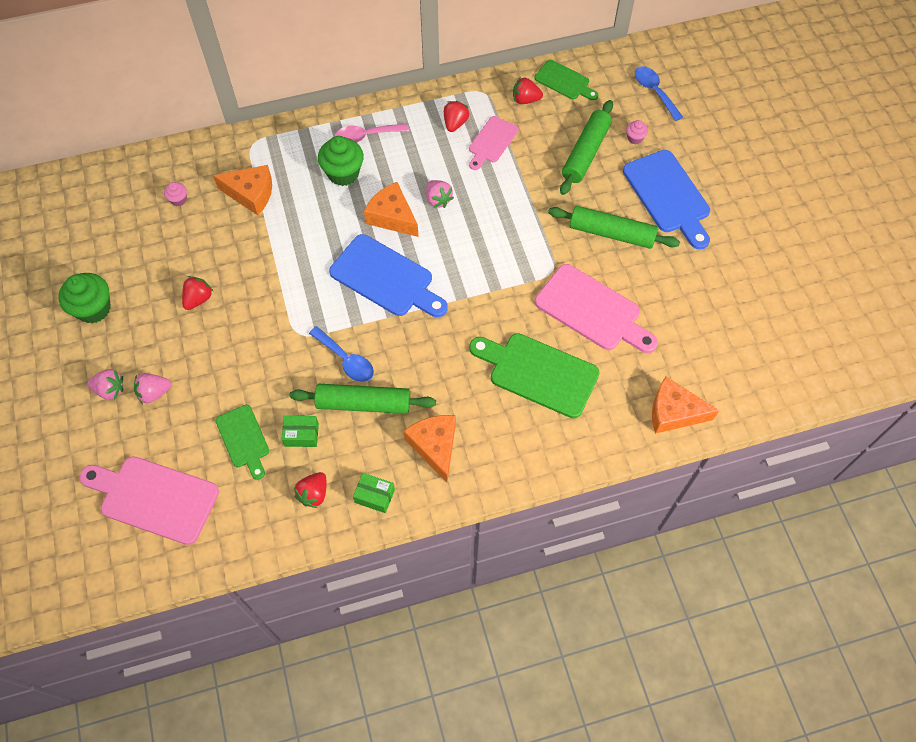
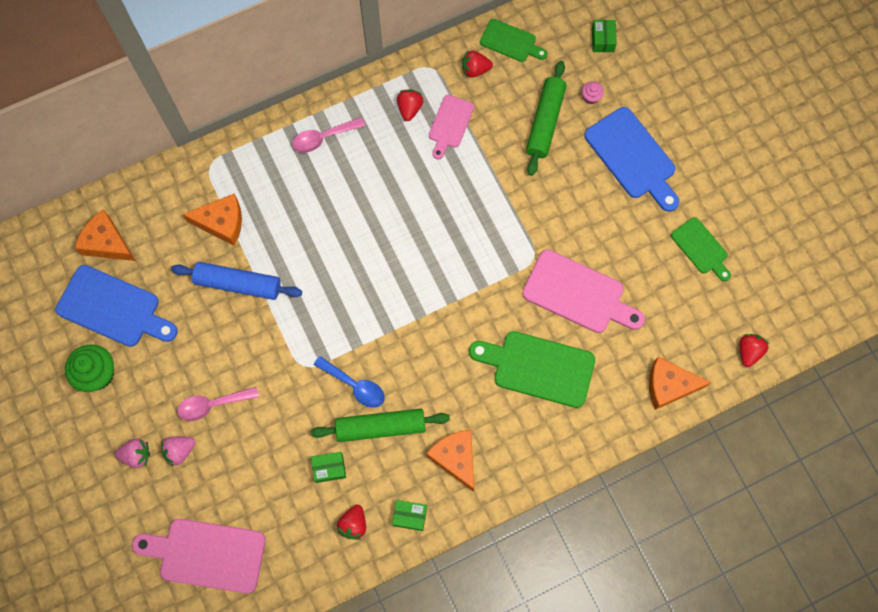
camera: 10 degrees left, 10 degrees up
pink cupcake [164,182,187,206] -> none
red strawberry [182,276,214,310] -> red strawberry moved to [739,334,769,367]
green cutting board [215,405,269,480] -> green cutting board moved to [671,217,731,281]
green cupcake [318,136,364,186] -> none
blue cutting board [329,234,448,317] -> blue cutting board moved to [56,265,178,347]
orange cheese [364,182,419,237] -> orange cheese moved to [75,210,136,261]
pink strawberry [426,180,454,208] -> none
green rolling pin [548,206,680,249] -> none
blue spoon [635,66,683,121] -> green box [592,20,617,52]
none -> blue rolling pin [171,262,302,300]
none -> pink spoon [177,387,259,421]

